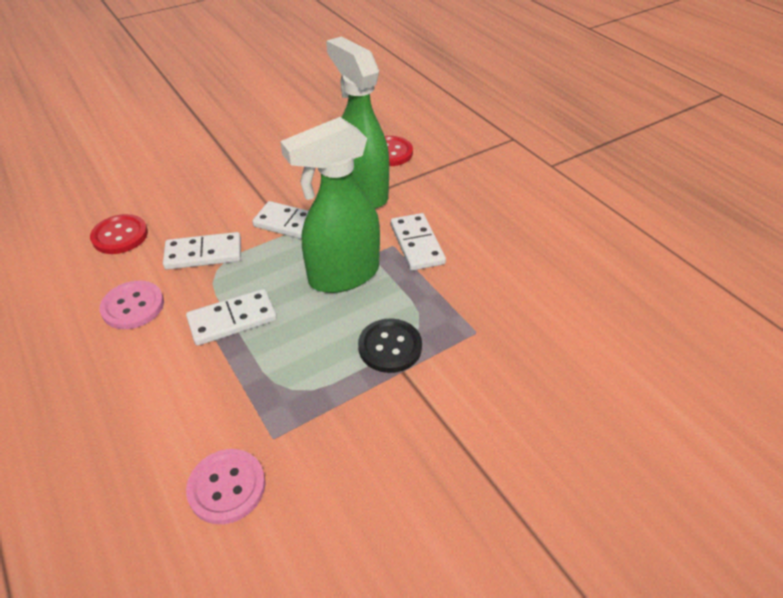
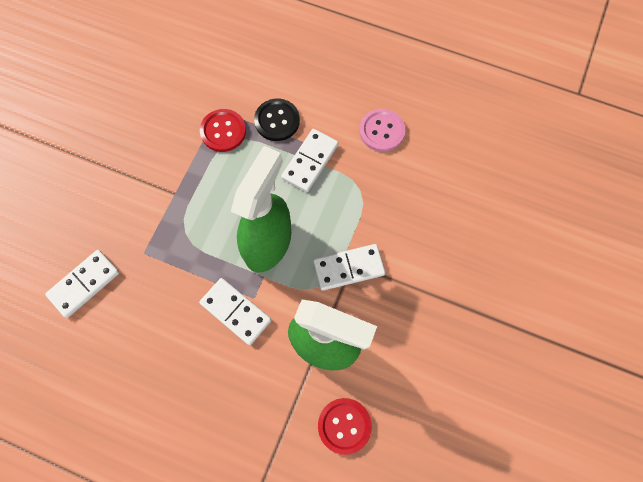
camera: 145 degrees right, 25 degrees up
red button [90,214,148,254] -> red button moved to [200,109,246,152]
white domino [163,232,241,270] -> white domino moved to [45,250,119,318]
pink button [186,449,266,524] -> none
black button [358,319,422,373] -> black button moved to [254,99,300,141]

